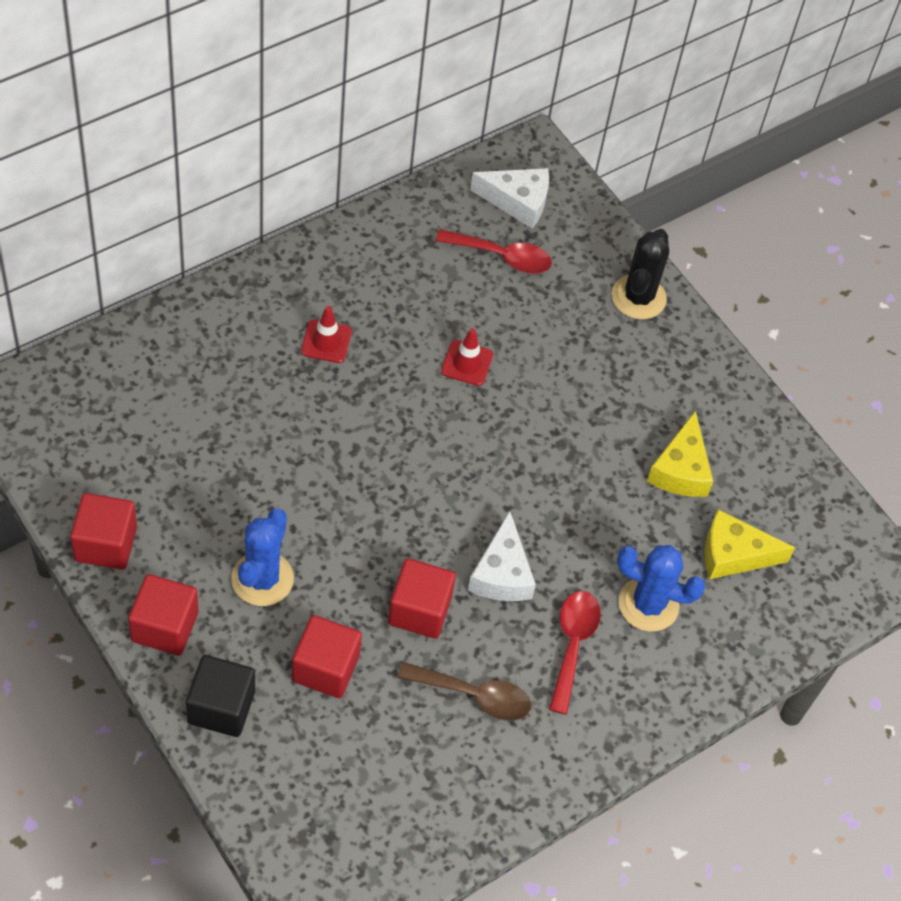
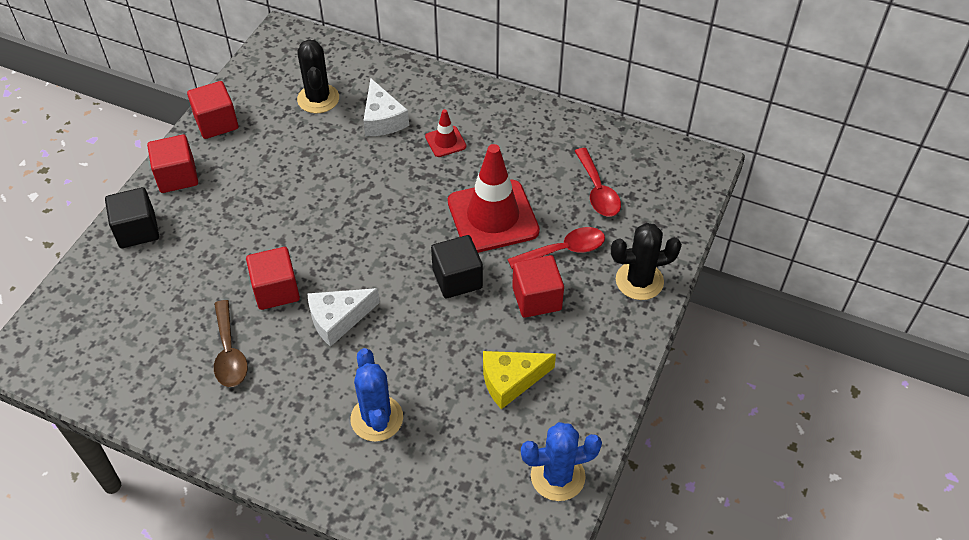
camera: 65 degrees right, 5 degrees down
blue cactus [231,508,294,606] -> blue cactus moved to [521,422,602,501]
red cube [292,615,362,698] -> red cube moved to [512,255,564,318]
red traffic cone [441,328,493,386] -> red traffic cone [448,144,540,253], size x2.18
white cheese [470,168,549,229] -> white cheese moved to [363,78,409,136]
red spoon [549,591,601,715] -> red spoon moved to [508,227,605,269]
yellow cheese [704,509,795,579] -> none
none -> black cactus [297,39,339,114]
none -> black cube [431,235,483,298]

